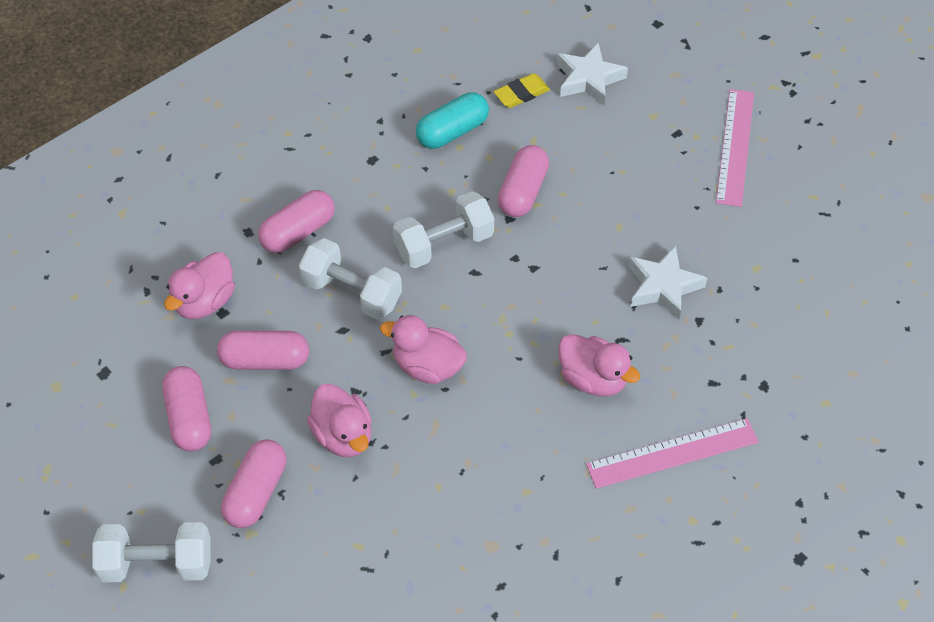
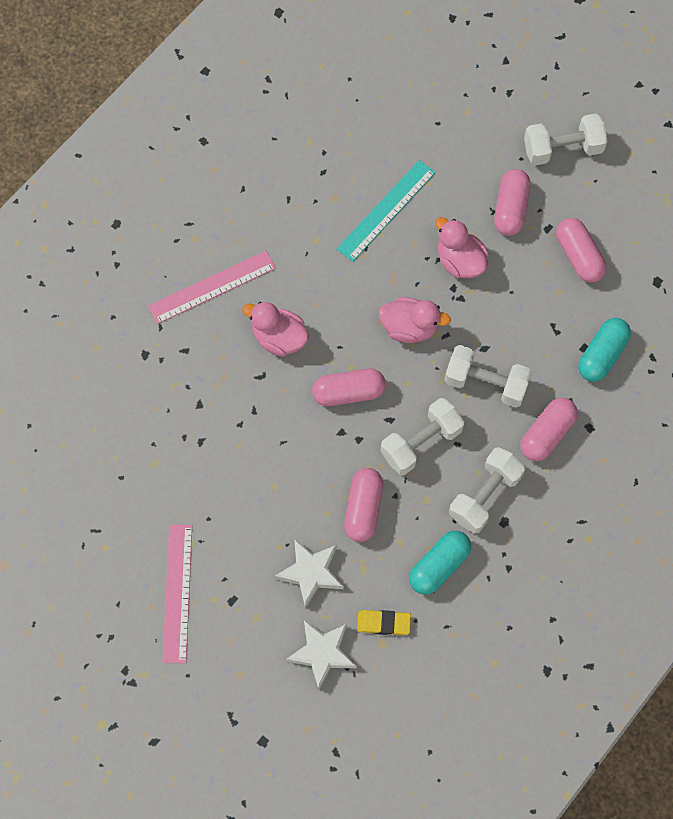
camera: 170 degrees right, 15 degrees up
pink duck [164,252,235,319] -> turquoise capsule [578,318,631,382]
pink capsule [217,331,309,370] -> pink capsule moved to [312,369,386,406]
yellow eraser [493,73,550,108] -> yellow eraser turned 45 degrees clockwise [357,610,411,635]
white star [628,245,707,320] -> white star moved to [275,539,344,608]
none -> turquoise ruler [337,160,436,262]
none -> white dumbbell [449,447,525,533]

